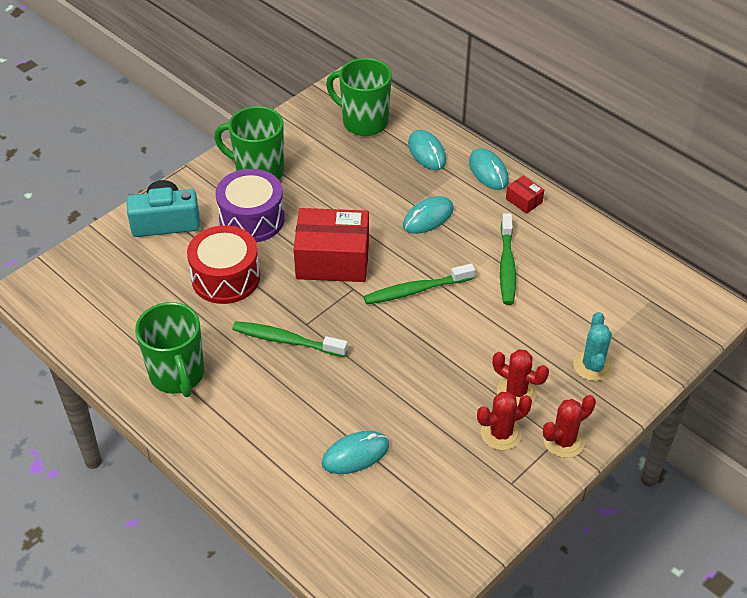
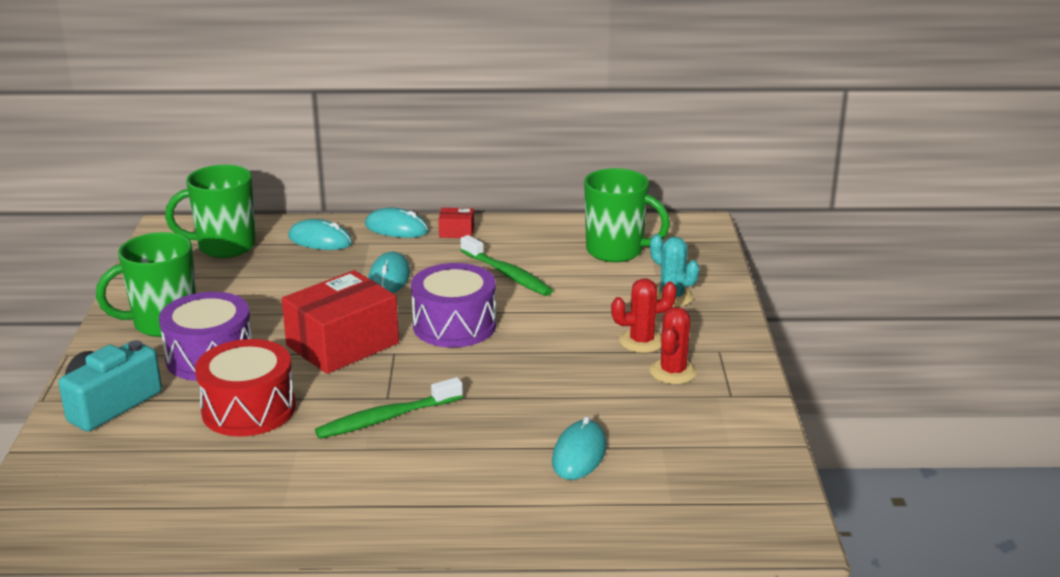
camera: 45 degrees left, 20 degrees down
green mug [135,302,204,397] -> green mug moved to [584,168,670,262]
green toothbrush [364,264,475,305] -> purple drum [411,263,496,348]
red cactus [543,395,596,458] -> none

